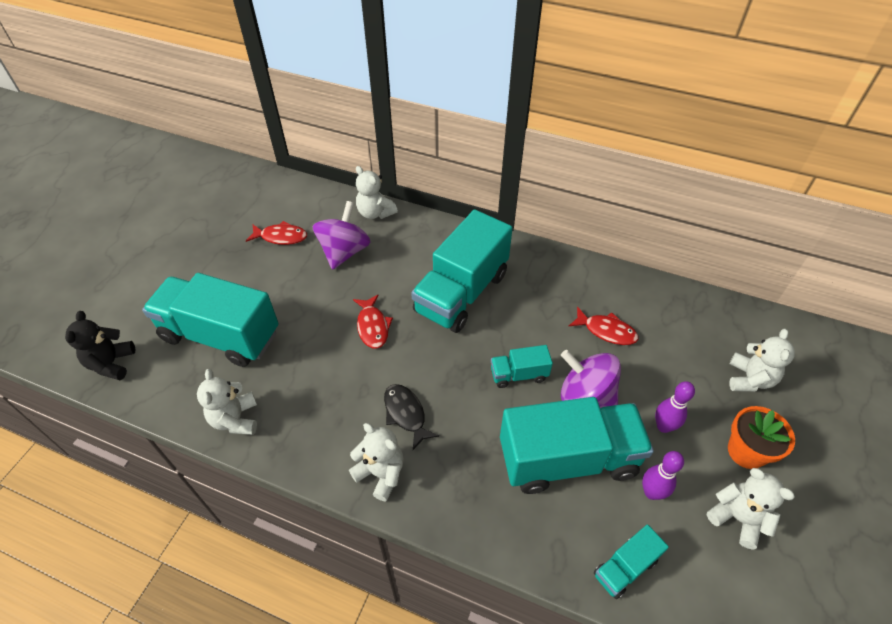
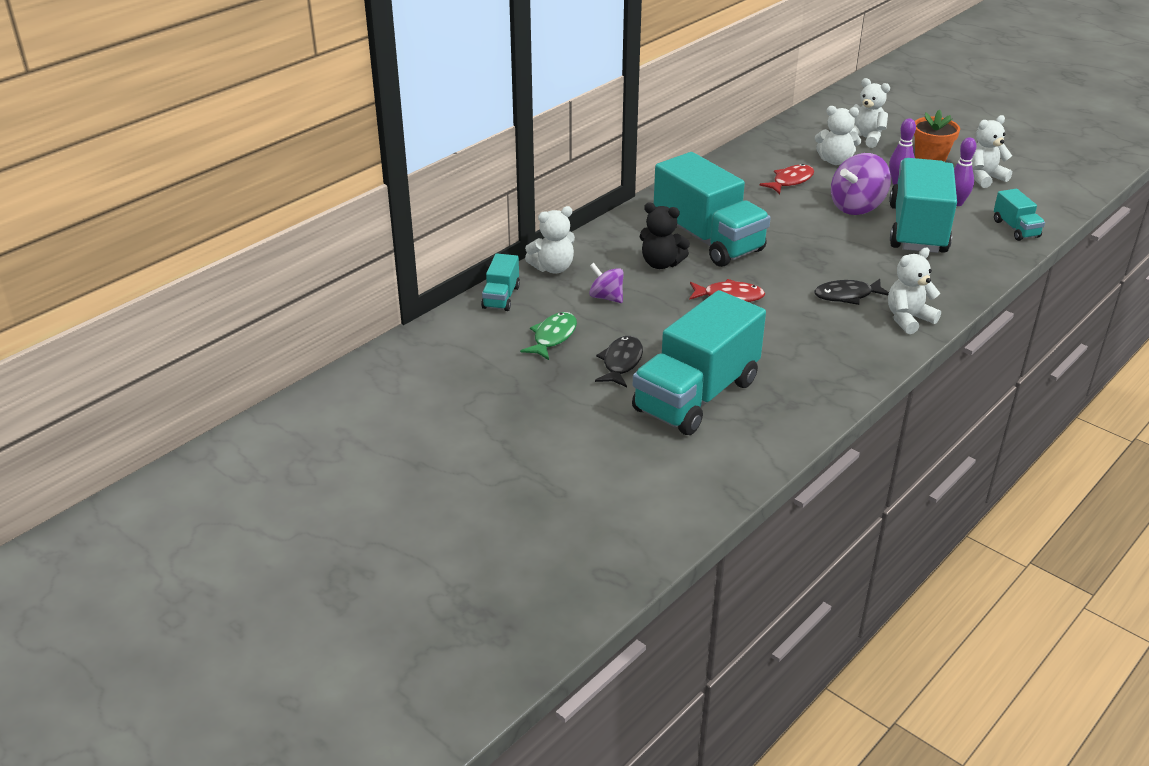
camera: 70 degrees left, 15 degrees down
black teddy bear [65,311,135,380] -> black teddy bear moved to [639,202,690,269]
white teddy bear [197,369,257,435] -> white teddy bear moved to [815,106,861,165]
red fish [246,221,307,245] -> green fish [520,312,577,360]
purple spinning top [313,201,370,270] -> purple spinning top [589,263,624,303], size x0.58
turquoise truck [491,345,553,388] -> turquoise truck moved to [481,253,520,311]
none -> black fish [595,336,643,387]

